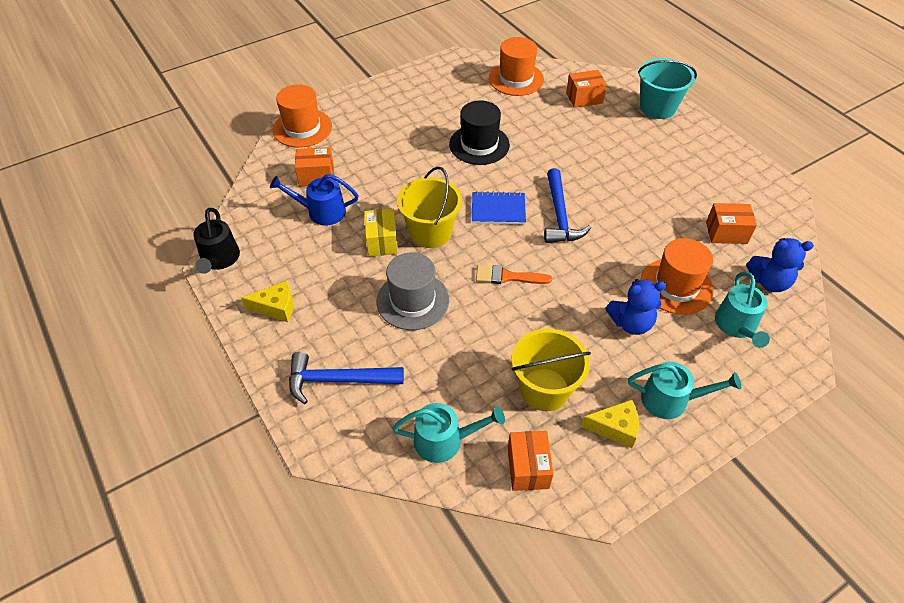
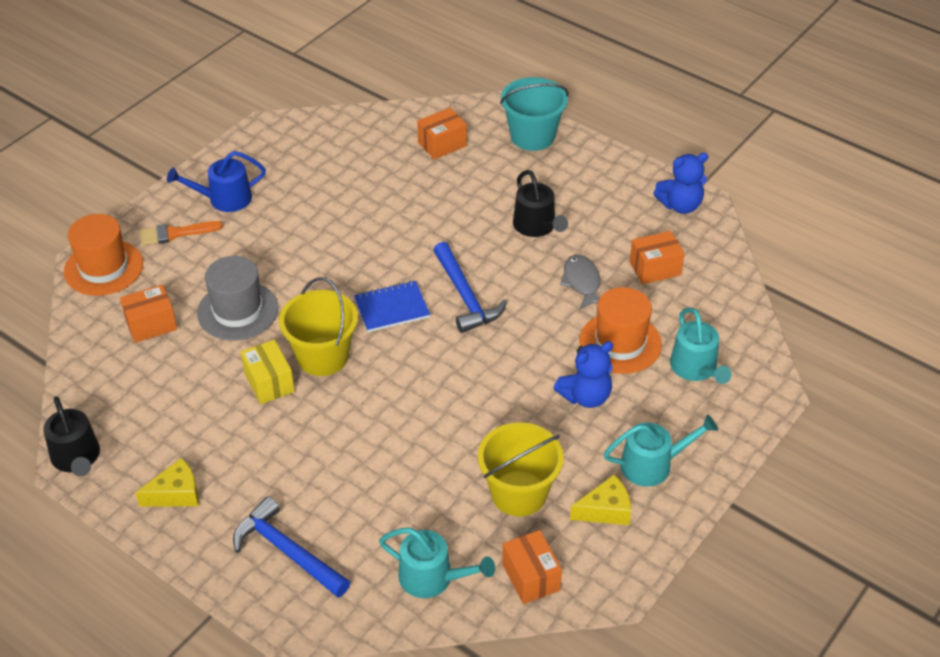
camera: 20 degrees left, 5 degrees down
blue watering can [270,174,359,226] -> blue watering can moved to [167,151,266,212]
blue hammer [289,352,404,404] -> blue hammer turned 60 degrees clockwise [233,496,350,598]
grey hat [377,253,449,330] -> grey hat moved to [197,256,278,340]
turquoise watering can [392,403,505,463] -> turquoise watering can turned 45 degrees clockwise [379,528,495,598]
black hat [449,100,510,165] -> none
orange brush [476,265,552,284] -> orange brush moved to [140,221,223,246]
orange hat [489,37,544,96] -> none
blue teddy bear [746,238,814,292] -> blue teddy bear moved to [654,153,708,214]
none -> black watering can [513,170,568,237]
none -> grey fish [560,255,601,310]

